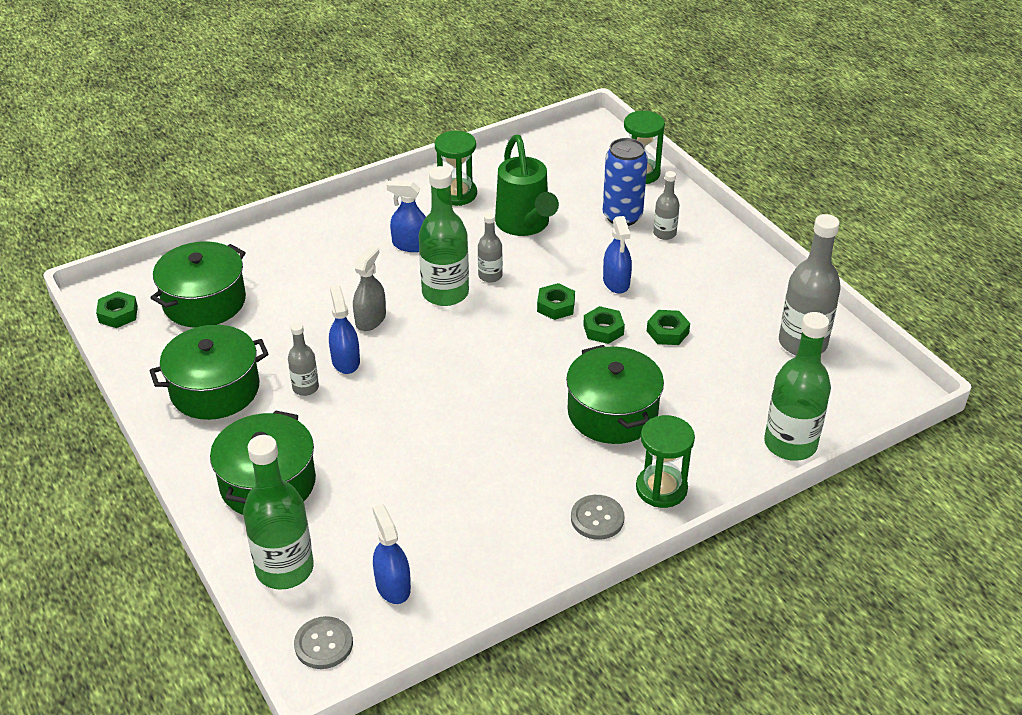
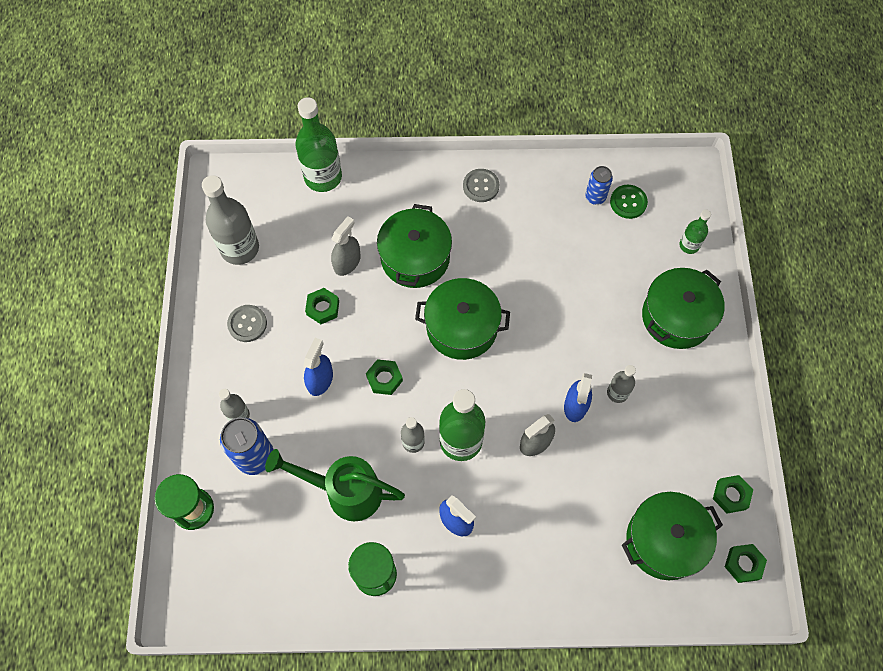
camera: 150 degrees left, 25 degrees up
green pot [149,325,269,420] -> green pot moved to [415,278,510,360]
green bottle [243,435,314,590] -> green bottle [679,210,711,254], size x0.52
grey button [294,616,353,669] -> grey button moved to [227,305,267,342]
blue spray bottle [373,504,411,604] -> green button [610,185,648,219]
green watering can [495,135,559,236] -> green watering can turned 90 degrees counterclockwise [265,449,405,521]
green nut [583,306,625,344] -> green nut moved to [713,475,753,513]
green hourglass [636,415,695,508] -> none
none -> grey spray bottle [331,216,361,276]
none -> blue can [585,166,613,205]

